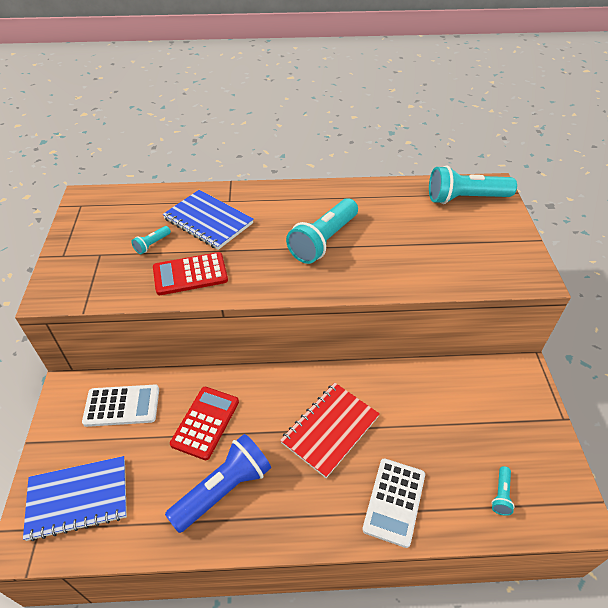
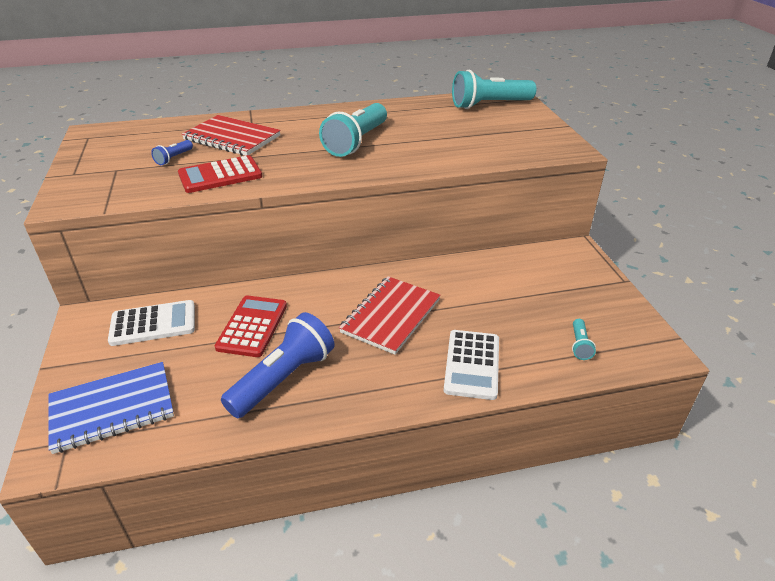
camera: 10 degrees left, 10 degrees down
turquoise flashlight [132,226,171,254] -> blue flashlight [151,140,193,165]
blue notebook [163,190,254,250] -> red notebook [182,115,281,156]

